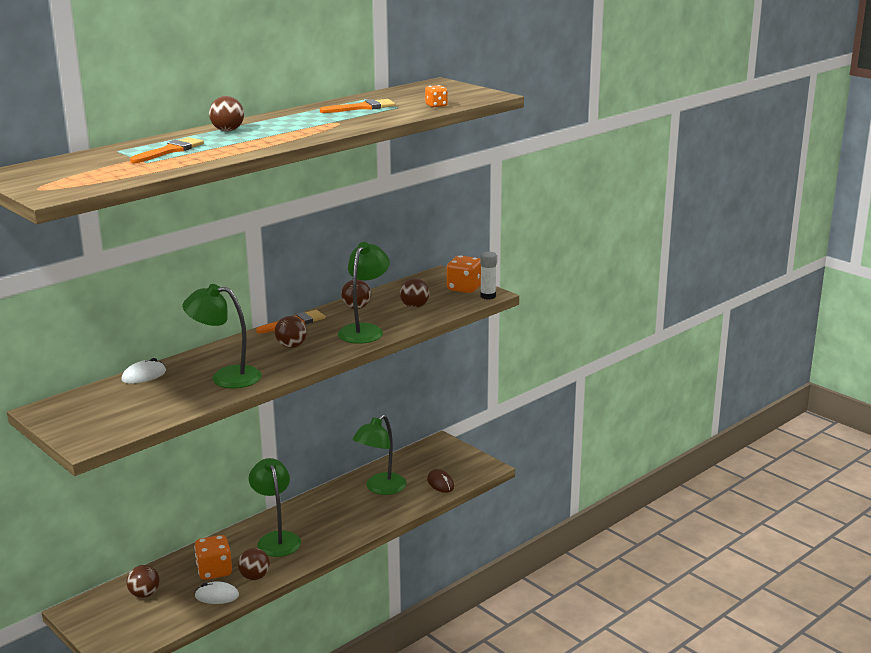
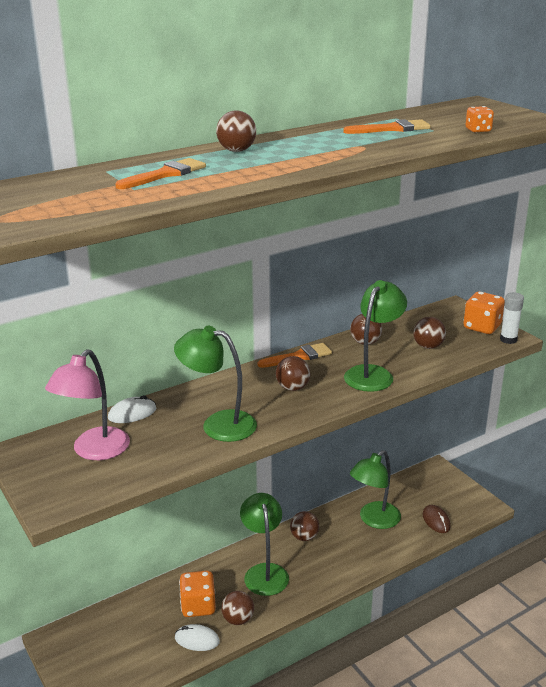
camera: 10 degrees right, 5 degrees up
brown ball [127,565,160,598] -> brown ball moved to [290,511,319,541]
none -> pink lamp [45,349,130,460]

